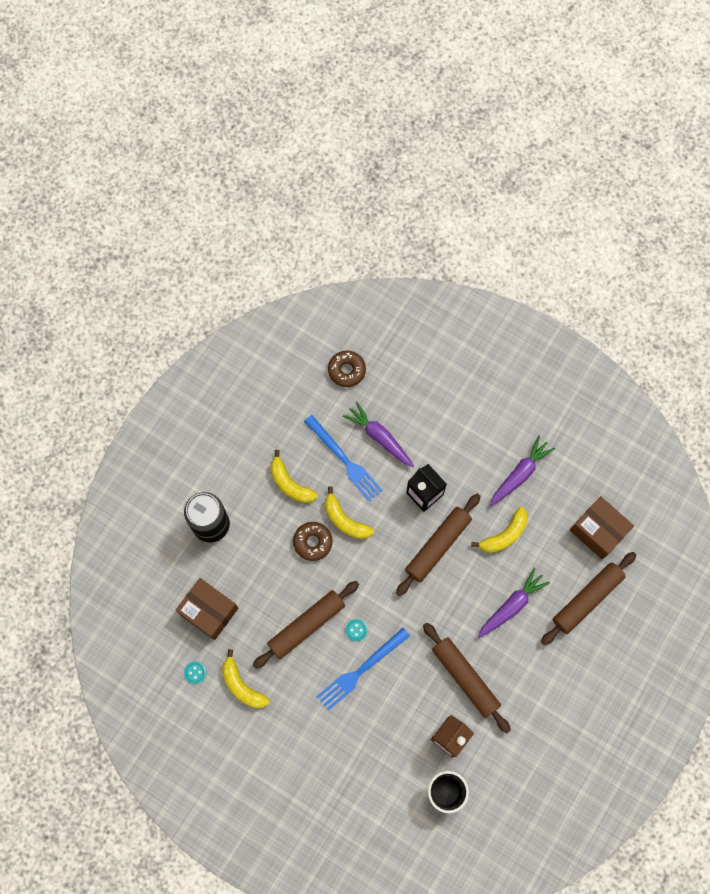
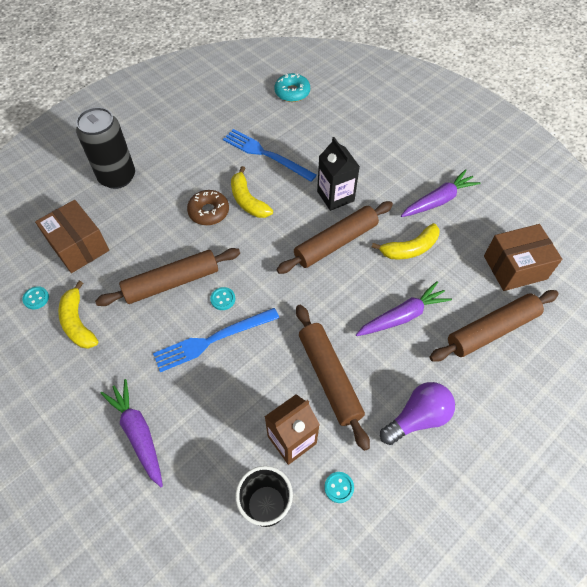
camera: 15 degrees right, 15 degrees down
yellow banana [270,450,318,503] -> none
blue fork [304,415,383,502] -> blue fork turned 150 degrees clockwise [223,129,317,182]
brown donut [328,350,366,387] -> turquoise donut [274,73,310,102]
purple carrot [343,402,414,467] -> purple carrot moved to [101,379,163,487]
brown box [570,496,634,560] -> brown box turned 75 degrees counterclockwise [484,224,562,291]
none -> turquoise button [324,472,354,503]
none -> purple light bulb [380,382,455,445]

